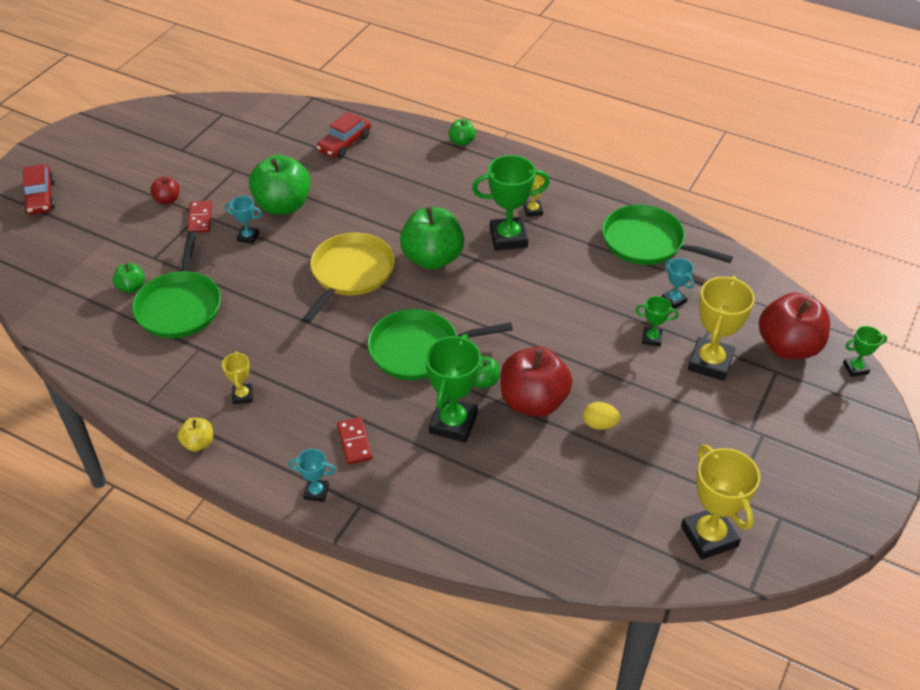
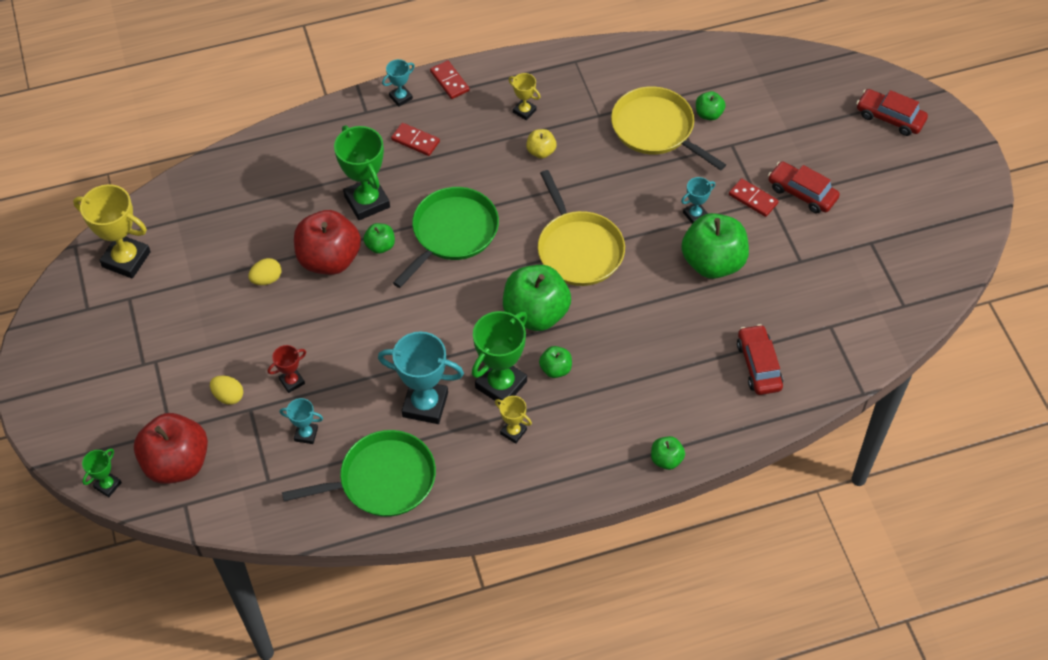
camera: 135 degrees right, 10 degrees up
green pan [132,231,221,338] -> yellow pan [611,86,726,171]
red apple [150,176,180,205] -> red car [768,161,840,213]
yellow apple [177,418,213,452] -> yellow apple moved to [526,129,557,158]
green trophy [636,296,679,347] -> red trophy [268,345,306,393]
yellow trophy [688,276,755,381] -> yellow egg [210,376,243,405]
none -> turquoise trophy [378,332,464,424]
none -> red domino [430,60,469,99]
none -> green apple [539,346,572,378]

